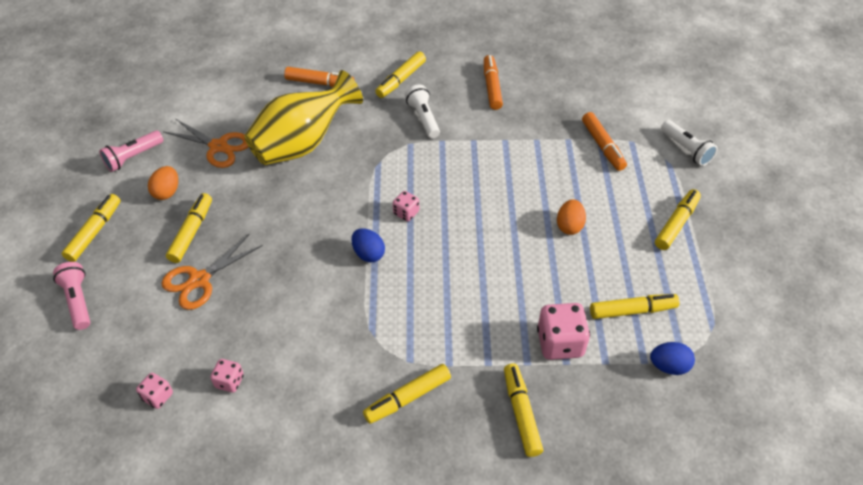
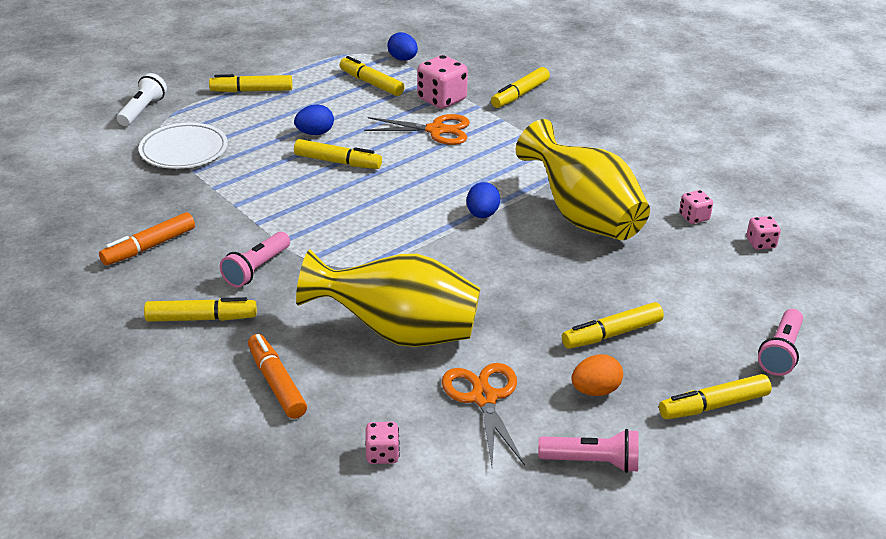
camera: 130 degrees left, 15 degrees down
orange scissors [162,234,263,310] -> orange scissors moved to [364,114,470,145]
yellow marker [363,364,451,424] -> yellow marker moved to [294,139,382,169]
pink dice [393,191,419,222] -> pink dice moved to [365,422,400,464]
white flashlight [405,85,440,138] -> pink flashlight [220,232,290,288]
orange egg [557,199,586,235] -> blue egg [294,104,334,135]
orange marker [582,112,627,171] -> white plate [139,122,228,169]
none -> yellow vase [516,119,650,240]

